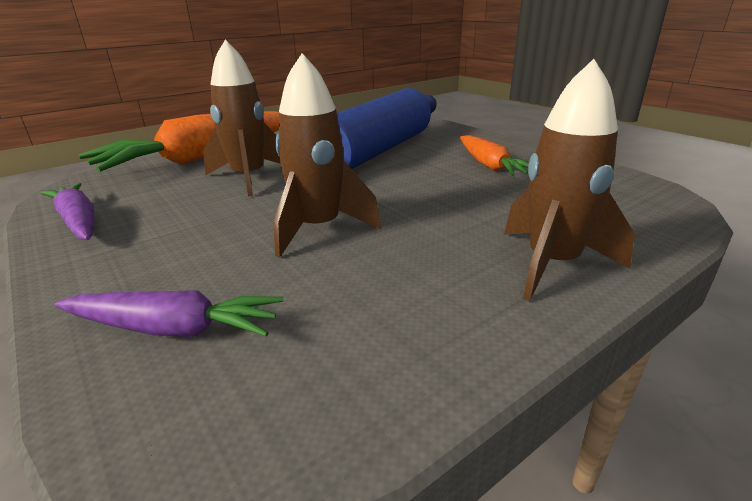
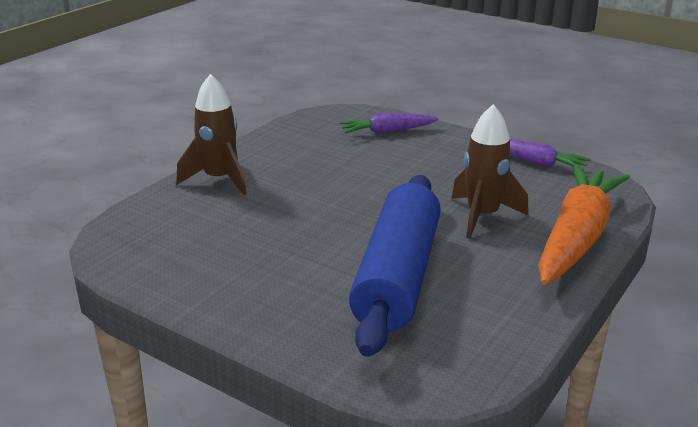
camera: 160 degrees right, 0 degrees up
brown rocket [274,53,381,258] -> none
orange carrot [460,135,529,176] -> none

